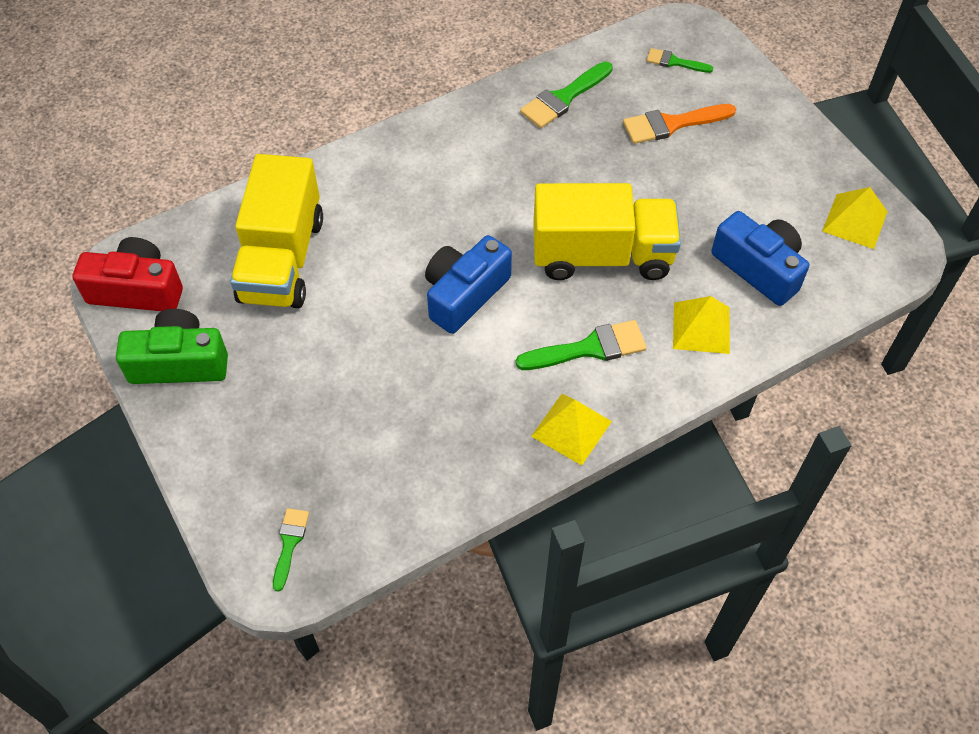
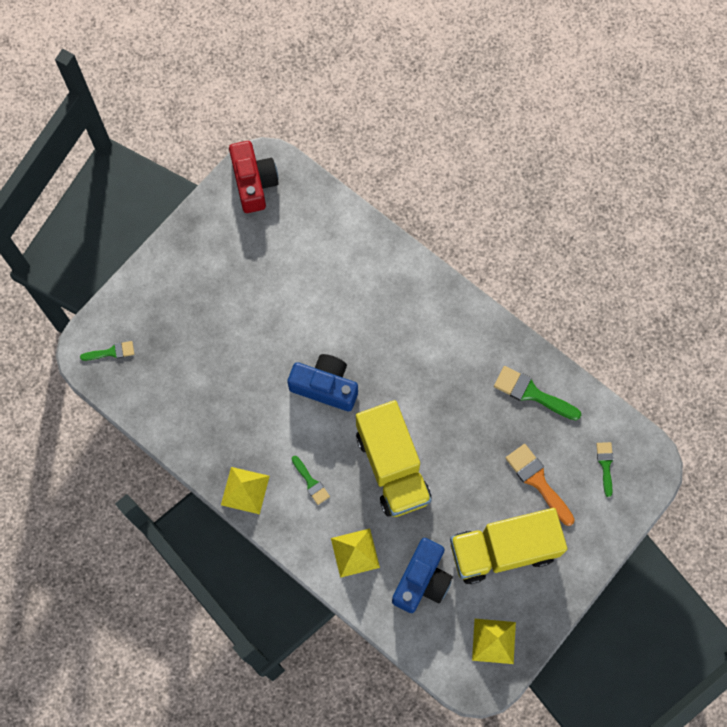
camera: 70 degrees right, 15 degrees up
green camera [116,309,228,384] -> none
yellow truck [230,154,323,308] -> yellow truck moved to [450,508,567,584]
green brush [515,320,647,370] -> green brush [292,456,330,505], size x0.60

